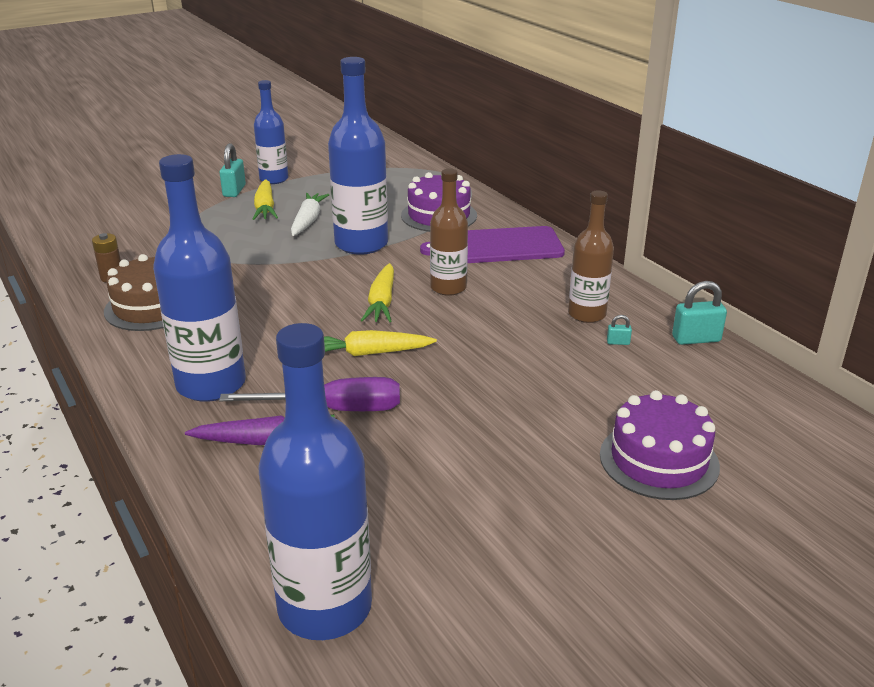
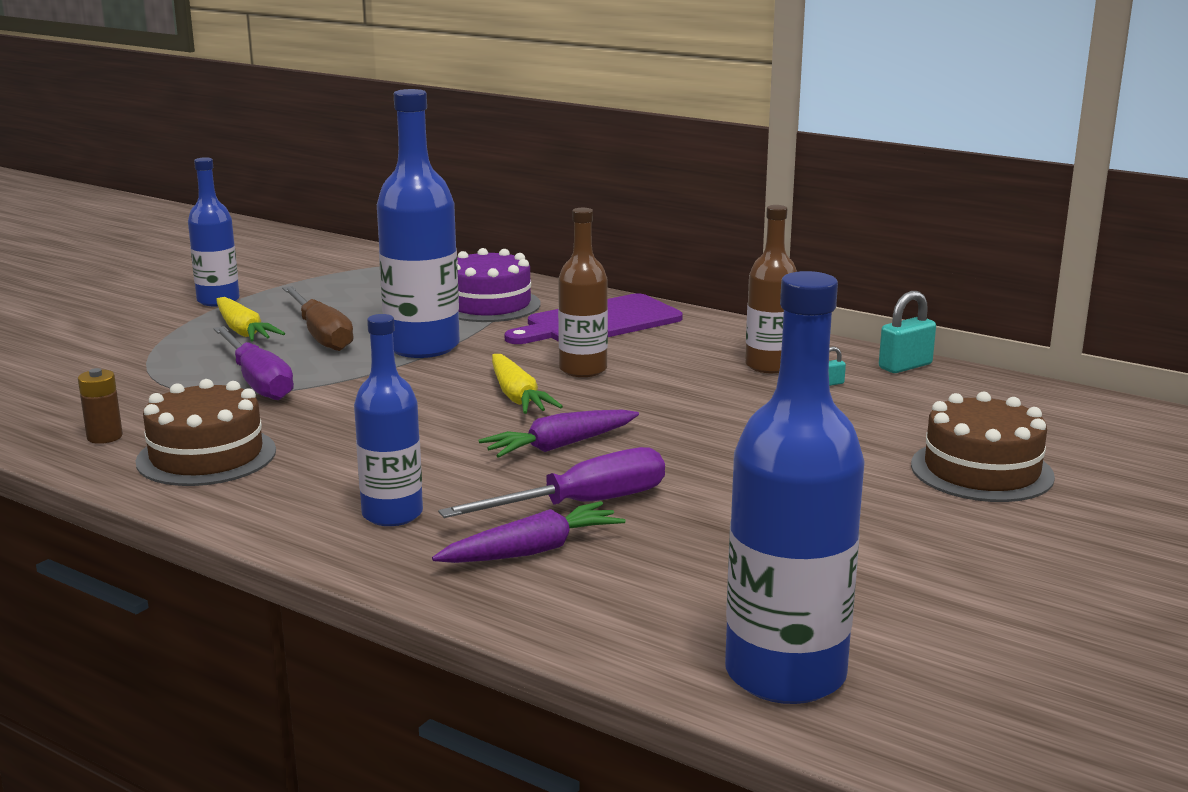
camera: 25 degrees left, 10 degrees down
blue bottle [153,154,246,402] -> blue bottle [354,314,423,526], size x0.62
turquoise padlock [220,143,246,197] -> none
white carrot [291,193,329,236] -> brown screwdriver [282,286,354,351]
yellow carrot [324,330,437,356] -> purple carrot [479,410,639,458]
purple cake [600,390,720,500] -> brown cake [911,392,1055,502]
none -> purple screwdriver [214,326,294,400]

